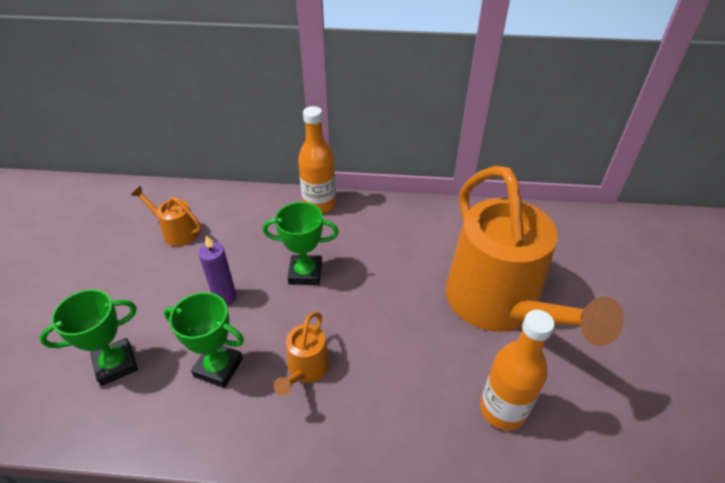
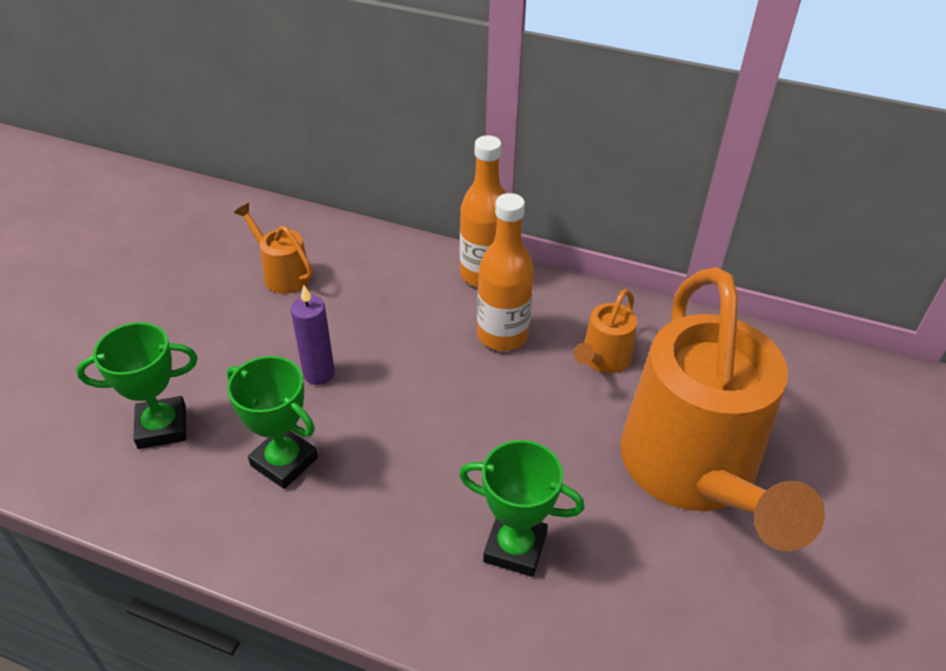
camera: 15 degrees right, 0 degrees up
green trophy [263,202,339,285] -> green trophy moved to [459,440,584,577]
orange watering can [274,312,330,396] -> orange watering can moved to [574,289,637,373]
orange bottle [480,310,555,430] -> orange bottle moved to [477,193,534,351]

